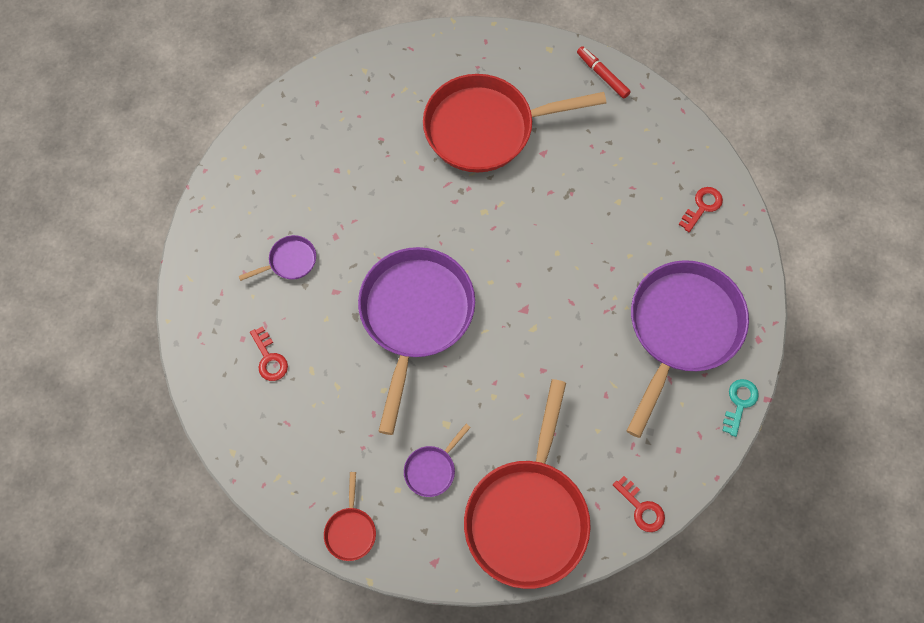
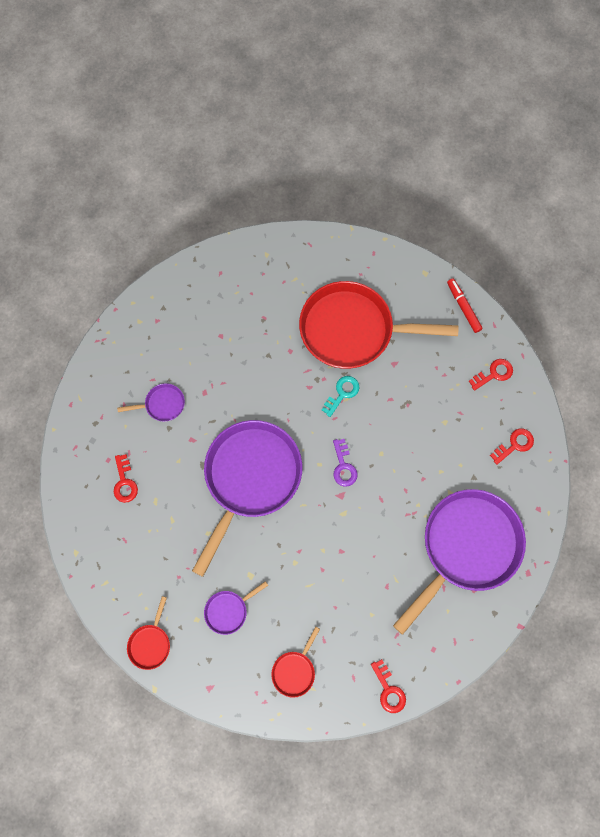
camera: 15 degrees right, 5 degrees up
red pan [464,379,591,589] -> red pan [271,627,320,698], size x0.42
turquoise key [722,379,759,437] -> turquoise key moved to [322,376,360,417]
none -> purple key [333,439,358,487]
none -> red key [469,359,513,391]

